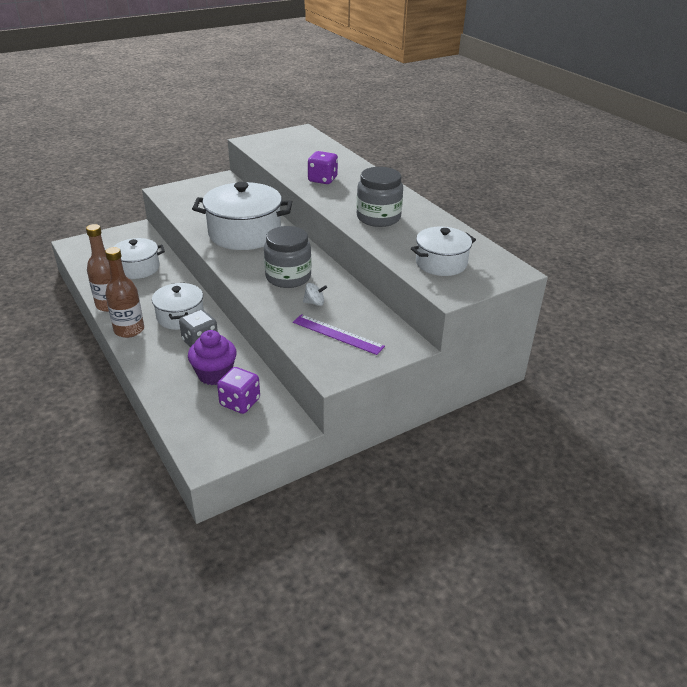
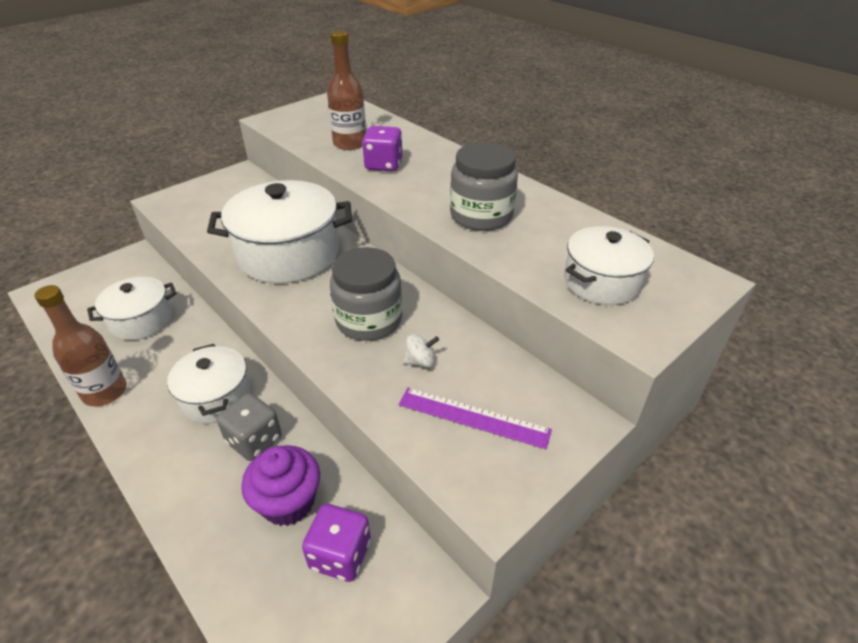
camera: 10 degrees left, 5 degrees up
brown bottle [105,247,144,338] -> brown bottle moved to [327,30,366,150]

